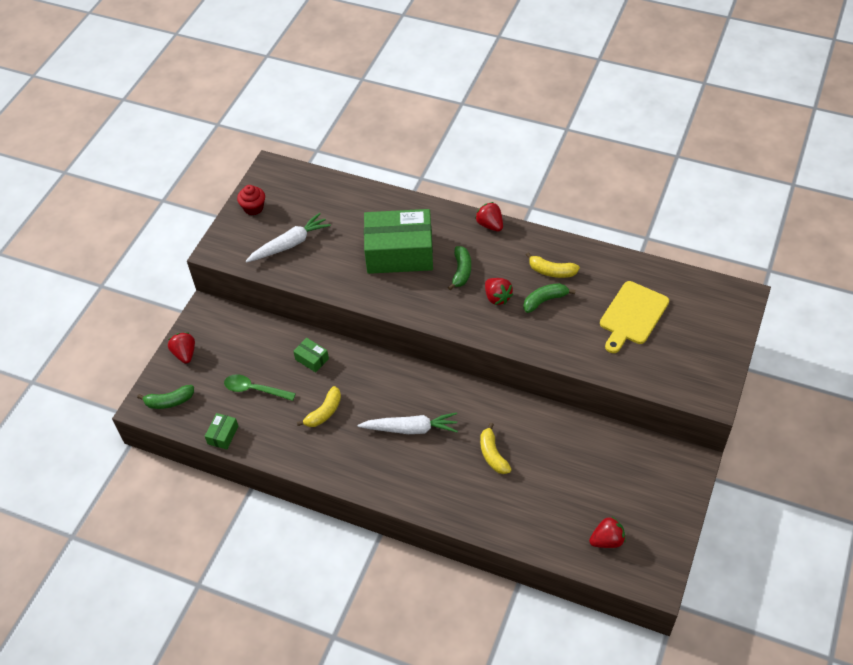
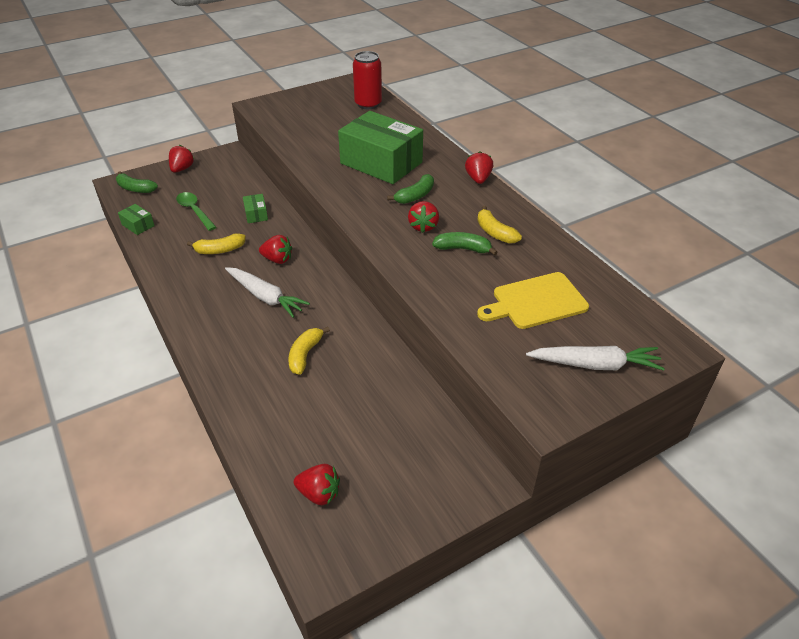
camera: 35 degrees right, 10 degrees down
green box [205,413,238,449] -> green box turned 75 degrees clockwise [118,204,155,235]
red cupcake [237,185,265,215] -> none
white carrot [246,213,331,263] -> white carrot moved to [526,346,665,371]
none -> red strawberry [259,235,292,264]
none -> red can [353,51,382,109]

